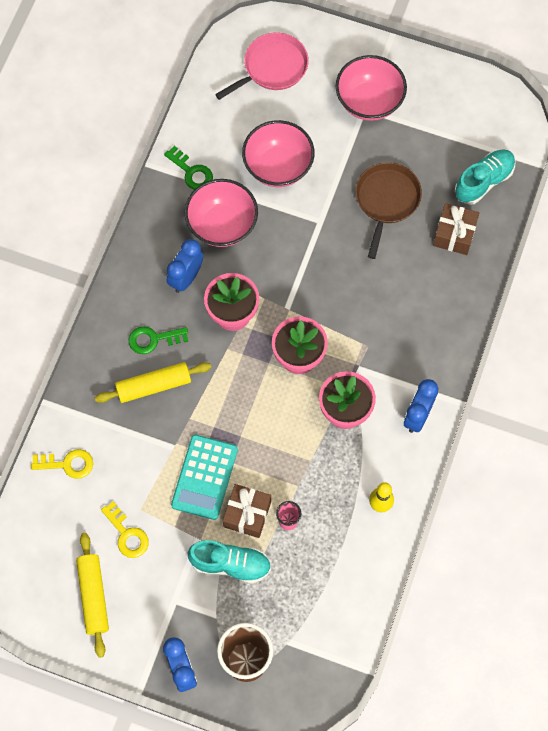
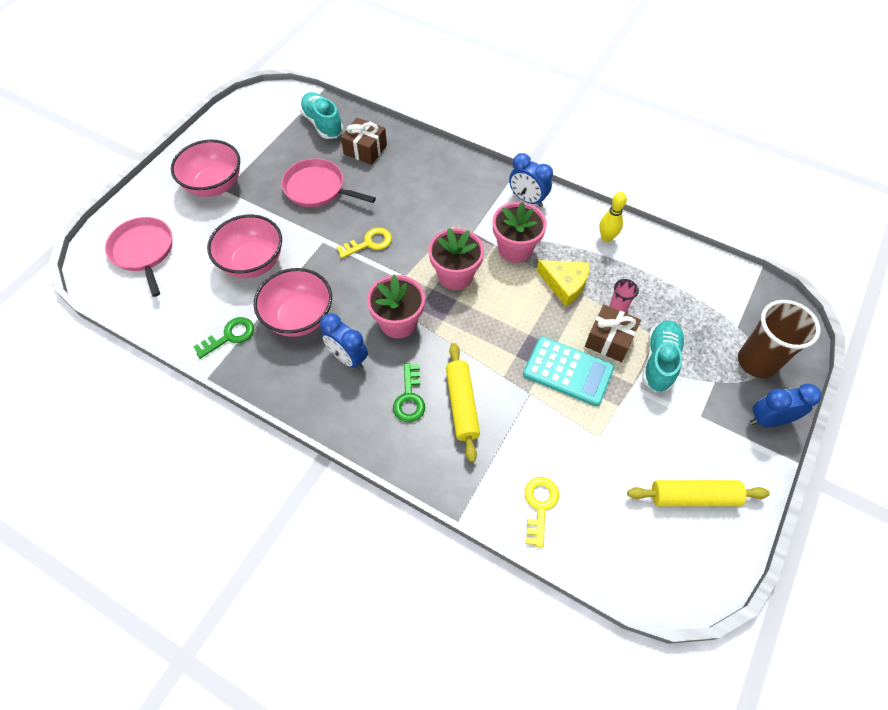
camera: 80 degrees left, 10 degrees down
yellow key [101,501,149,558] -> yellow key moved to [336,227,392,258]
brown pan [355,162,422,259] -> pink pan [282,158,376,207]
none -> yellow cheese [536,260,590,306]

